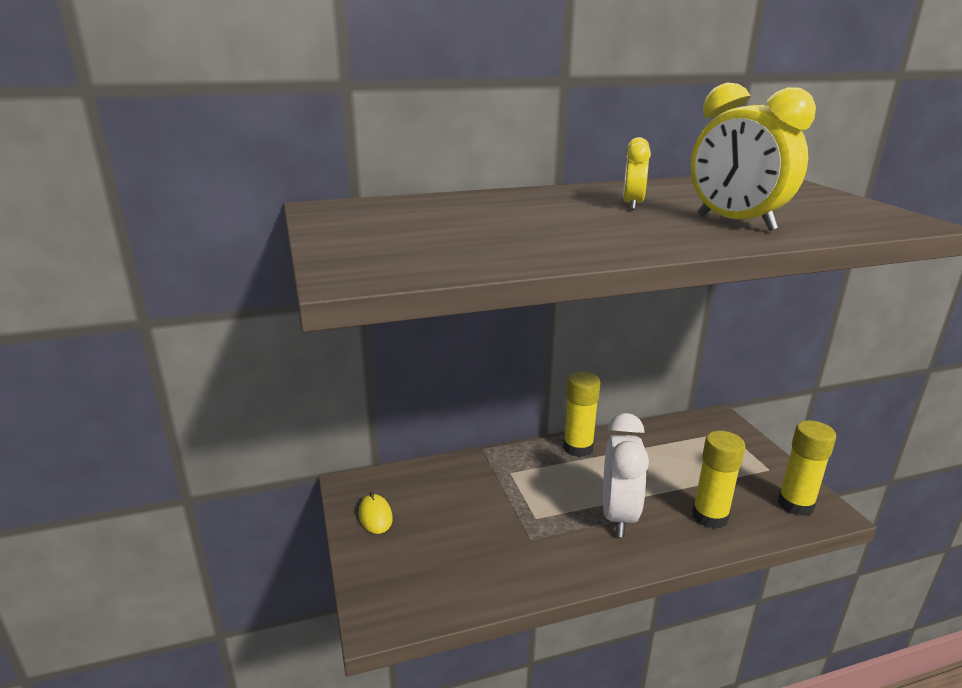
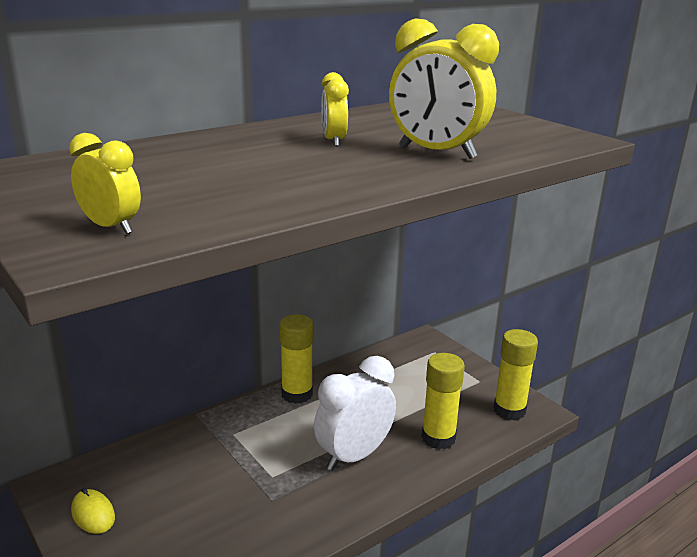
camera: 20 degrees left, 0 degrees up
white clock [603,413,649,537] -> white clock turned 120 degrees counterclockwise [314,356,396,471]
none -> yellow clock [69,133,141,234]

